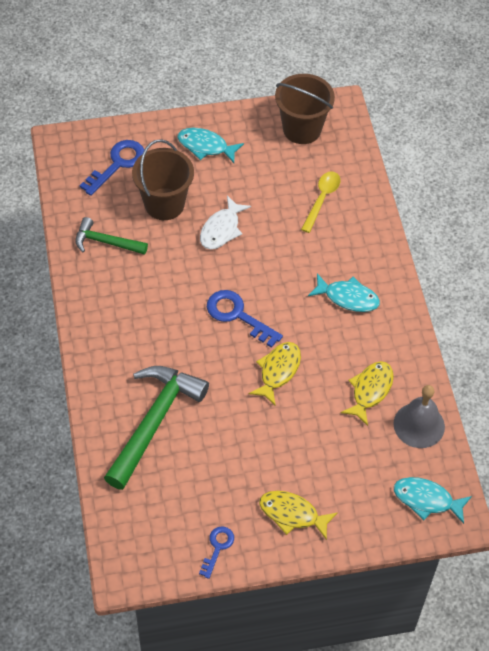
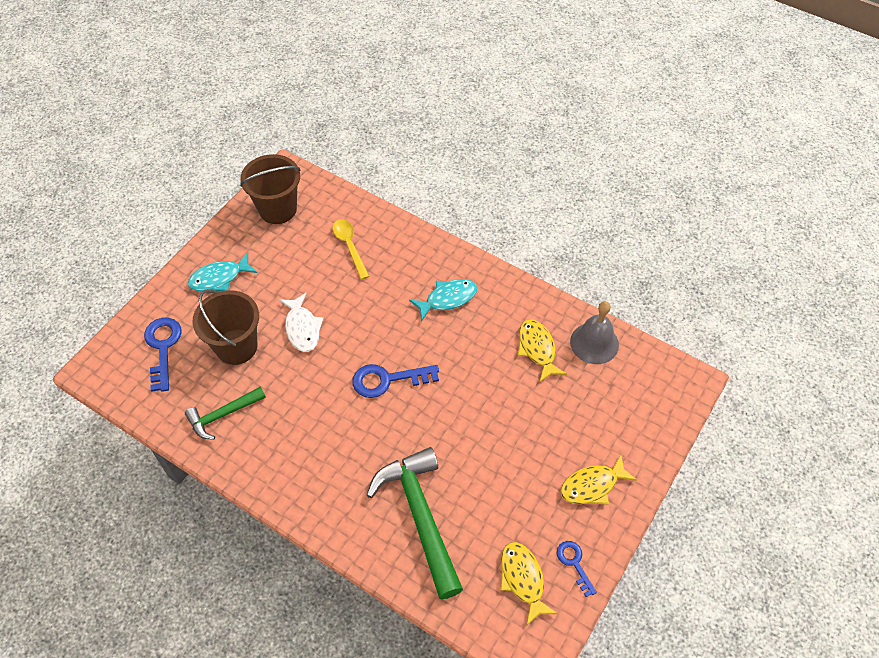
camera: 45 degrees left, 0 degrees up
yellow fish [248,342,301,406] -> yellow fish moved to [500,542,558,626]
turquoise fish [394,477,472,524] -> none

